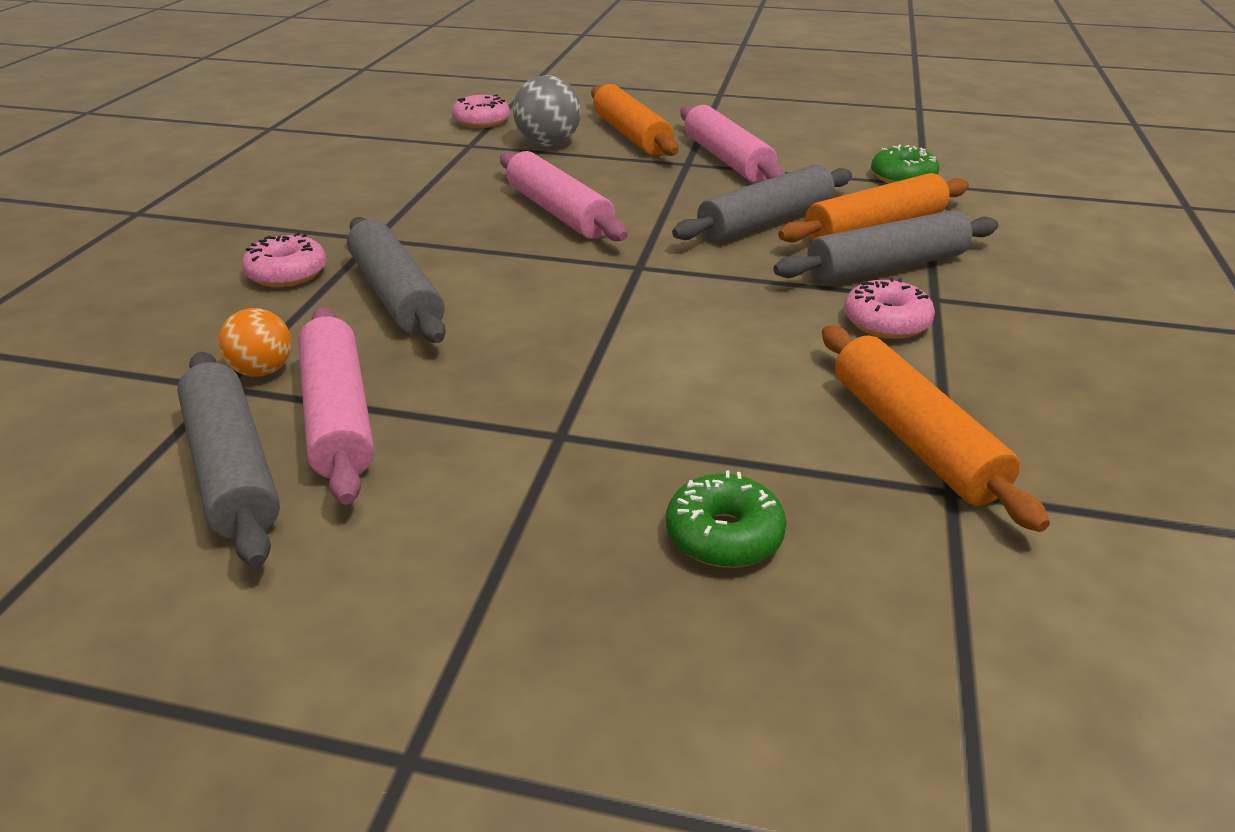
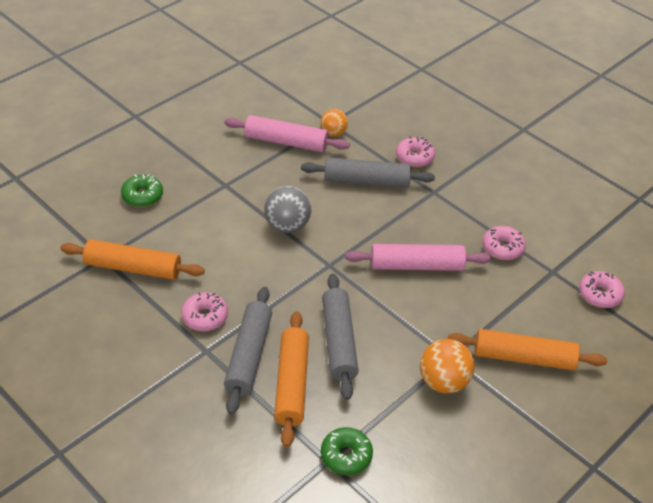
camera: 120 degrees right, 10 degrees up
grey rolling pin [177,352,280,567] -> none
grey ball [513,75,581,147] -> grey ball moved to [264,186,311,233]
pink rolling pin [680,105,785,183] -> orange ball [420,339,475,393]
none -> pink donut [482,226,526,260]

